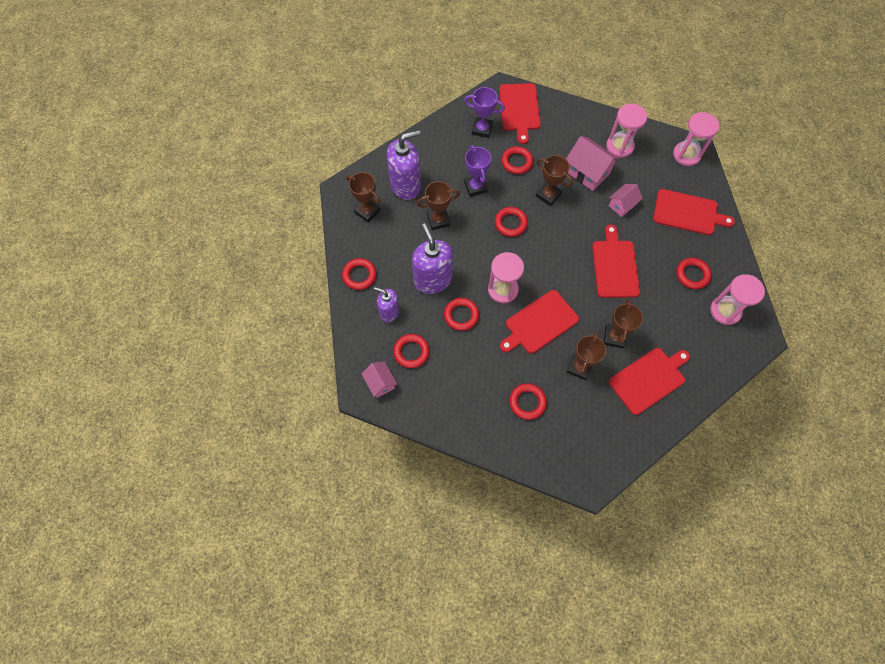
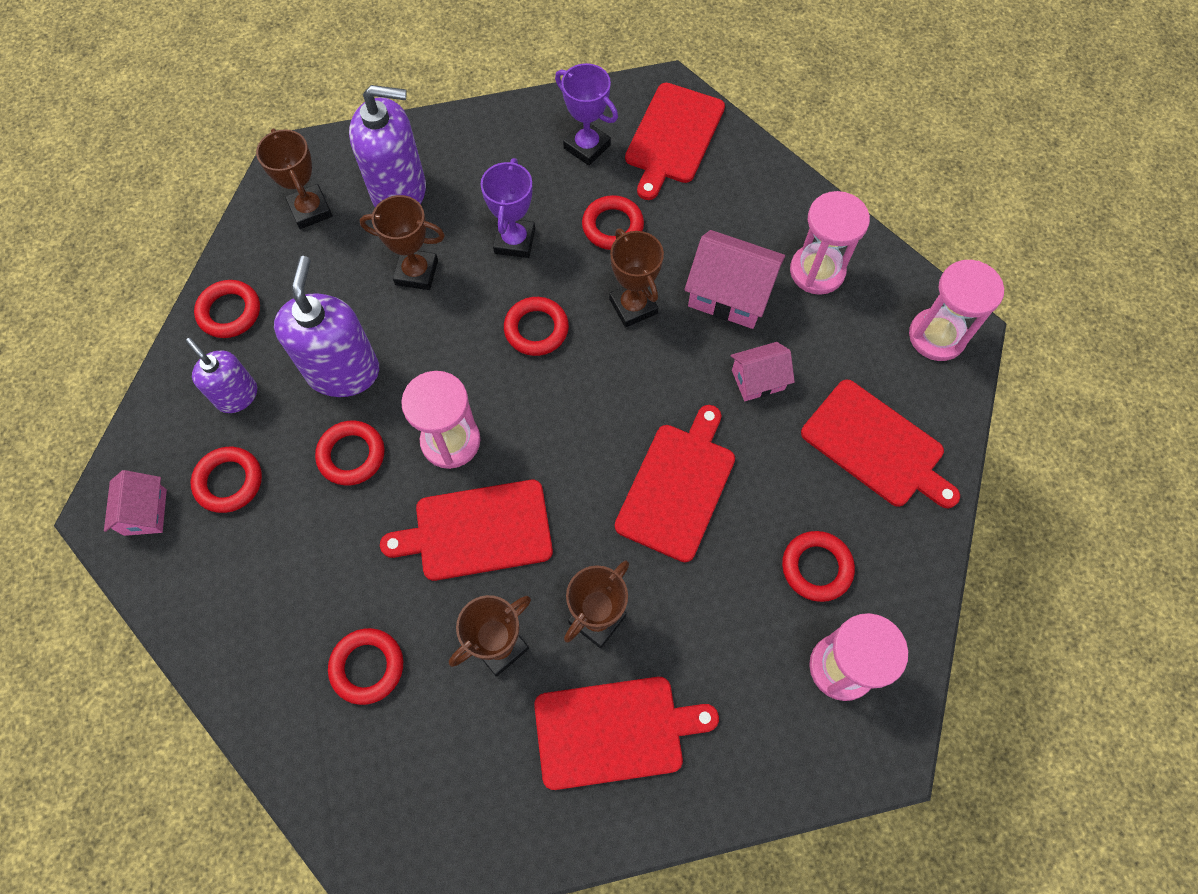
camera: 25 degrees right, 0 degrees up
pink house [566,136,620,191] -> pink house turned 45 degrees counterclockwise [684,230,785,329]

